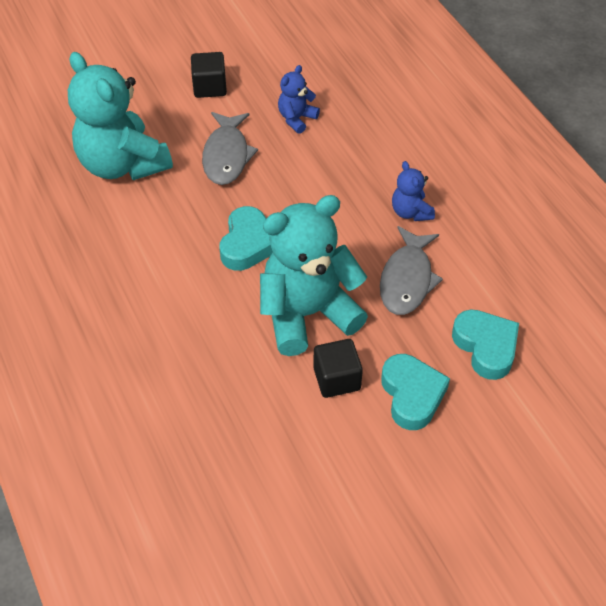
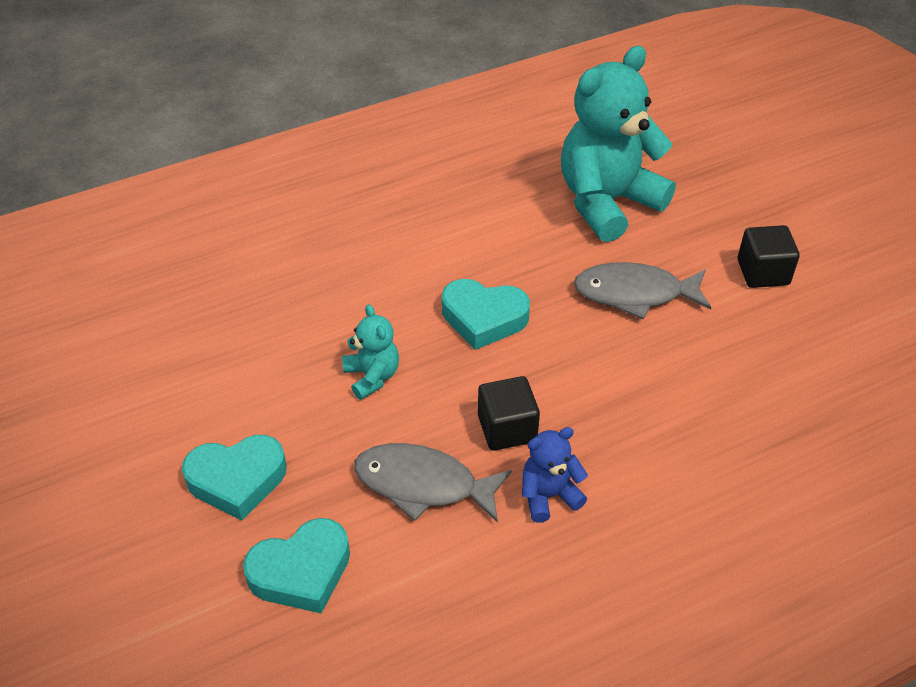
camera: 90 degrees right, 5 degrees down
turquoise teddy bear [260,195,368,356] -> turquoise teddy bear [342,304,399,400], size x0.46
blue teddy bear [278,65,320,134] -> none
black cube [313,339,363,398] -> black cube moved to [478,376,540,451]

